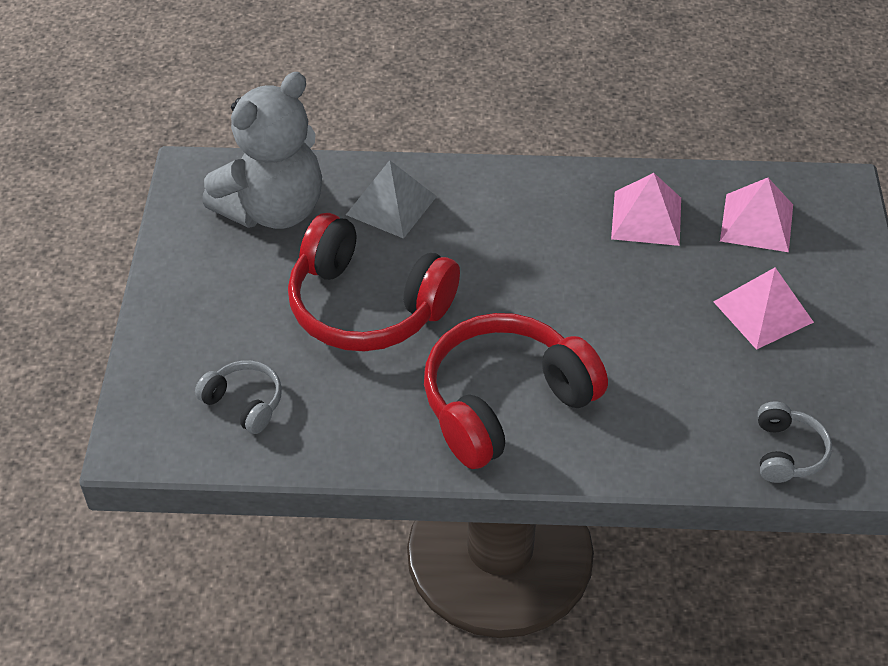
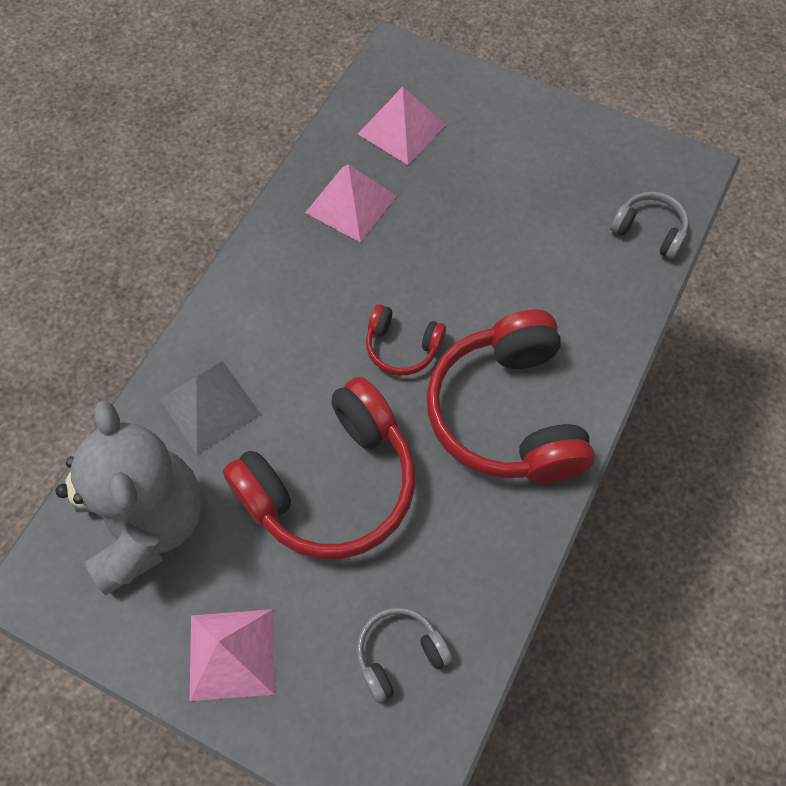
camera: 65 degrees left, 15 degrees up
pink pyramid [713,268,814,350] -> pink pyramid moved to [190,609,275,701]
none -> red headphones [366,304,446,375]

